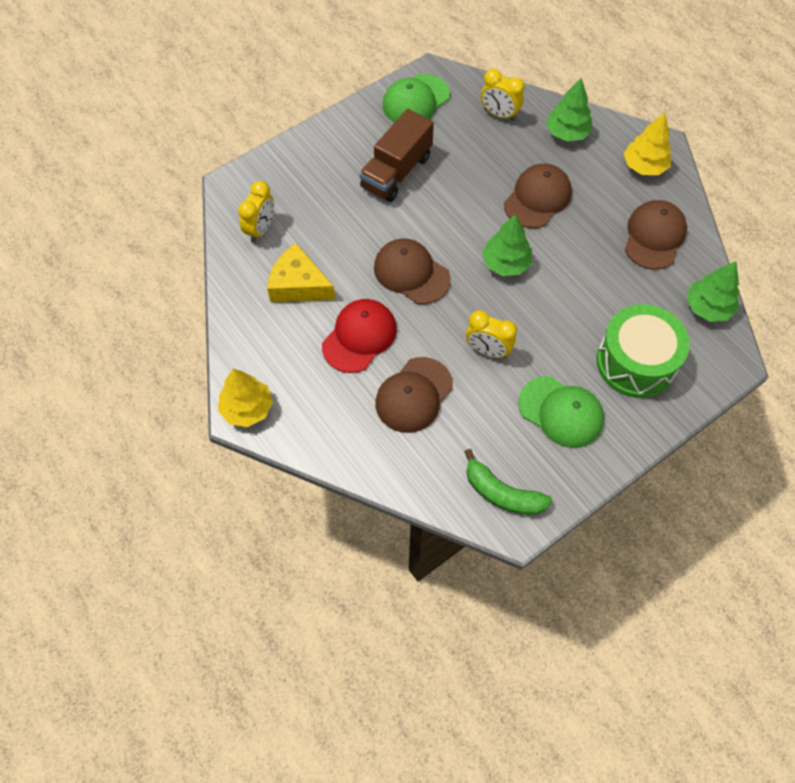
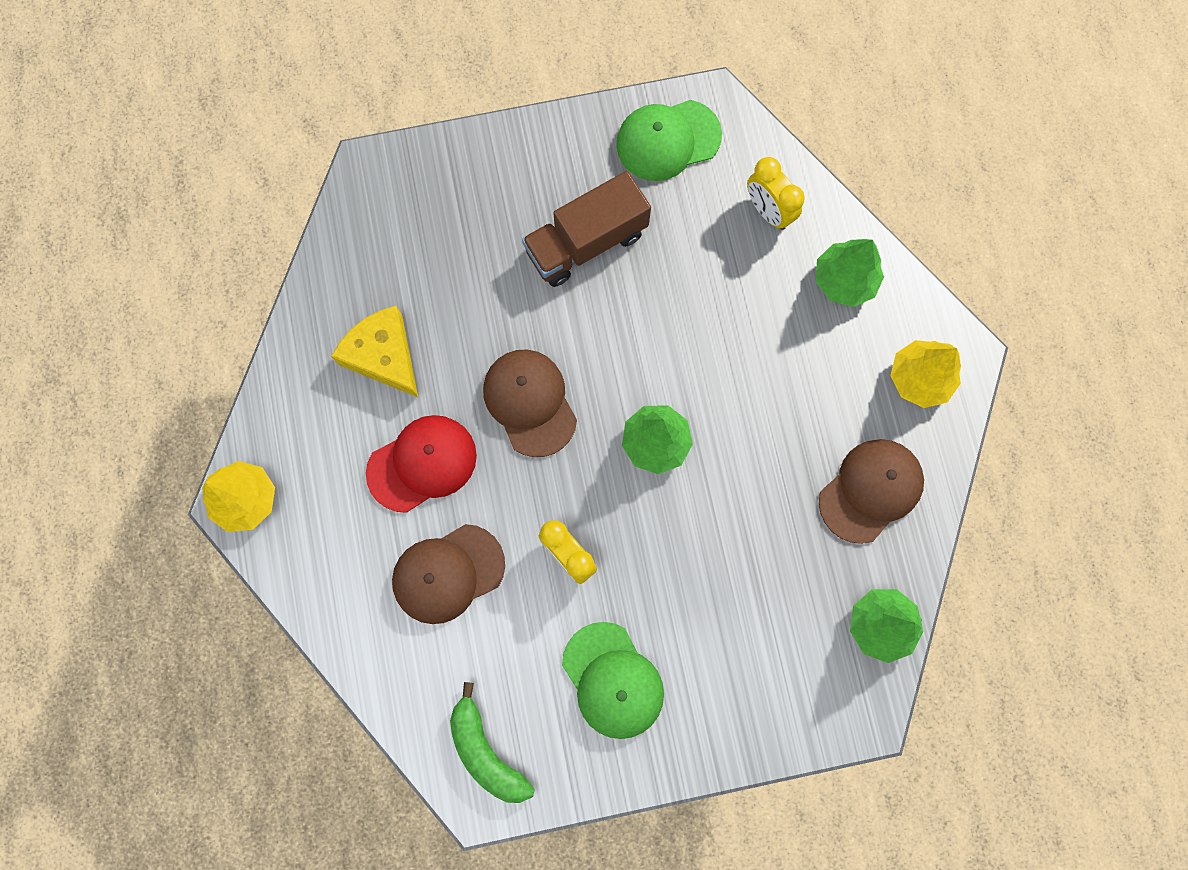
camera: 25 degrees right, 15 degrees up
yellow clock [238,181,274,242] -> none
brown cap [504,164,572,228] -> none
green drum [596,304,690,398] -> none

